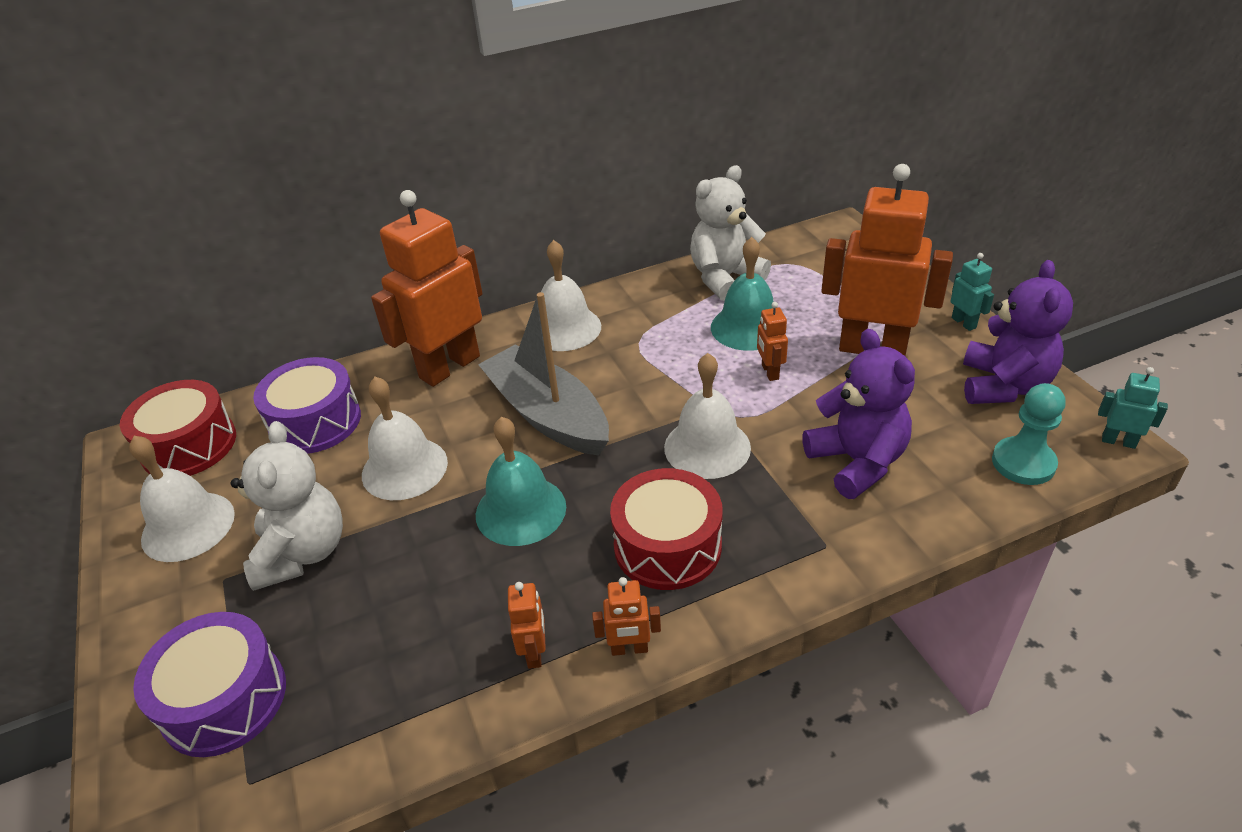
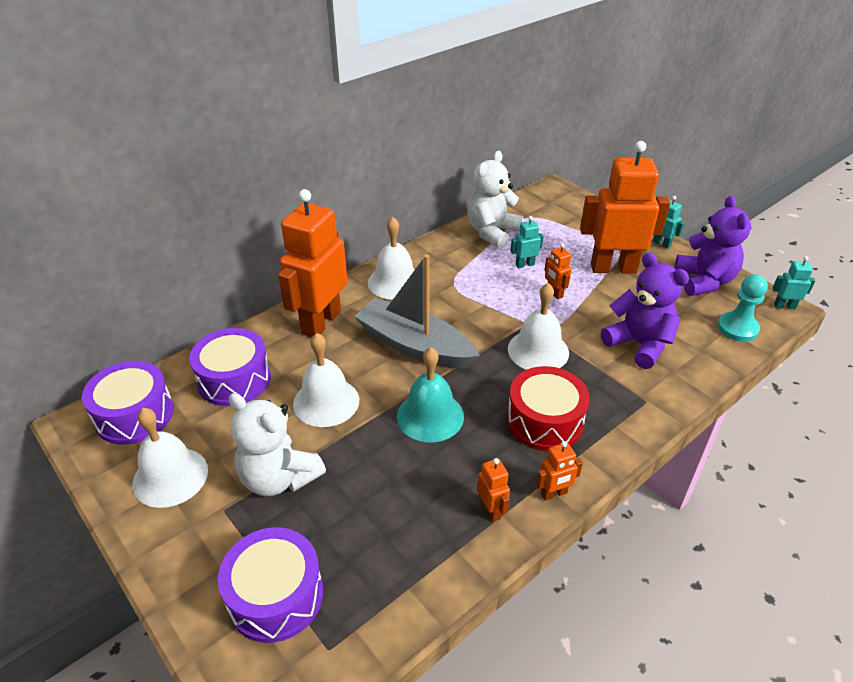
camera: 20 degrees left, 0 degrees up
red drum [120,380,236,476] -> purple drum [82,361,174,445]
white teddy bear [231,421,343,591] -> white teddy bear turned 150 degrees clockwise [229,393,326,496]
turquoise bell [711,237,774,351] -> turquoise robot [510,216,543,268]

